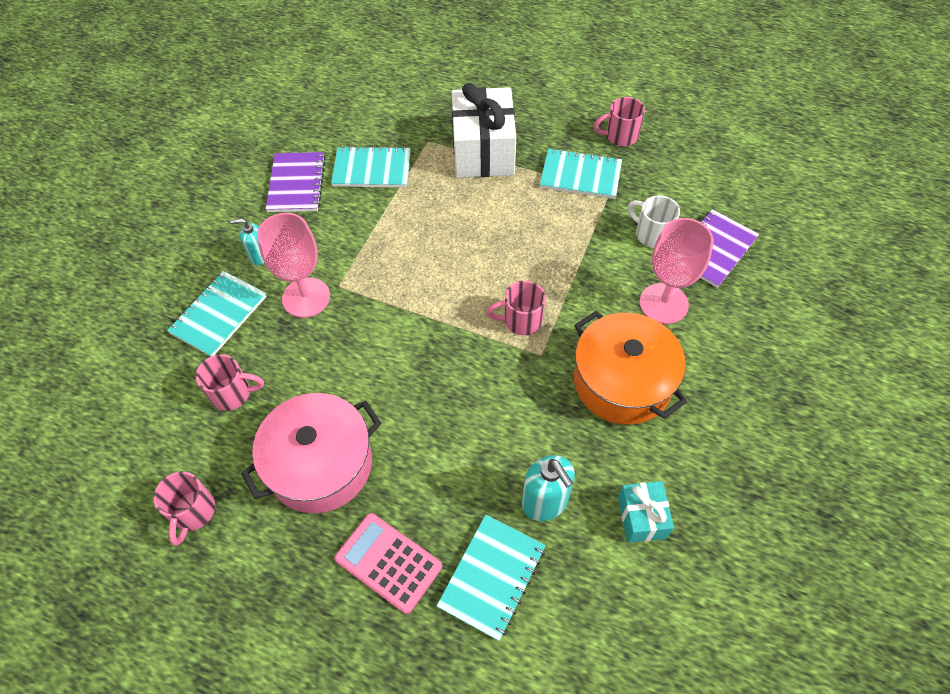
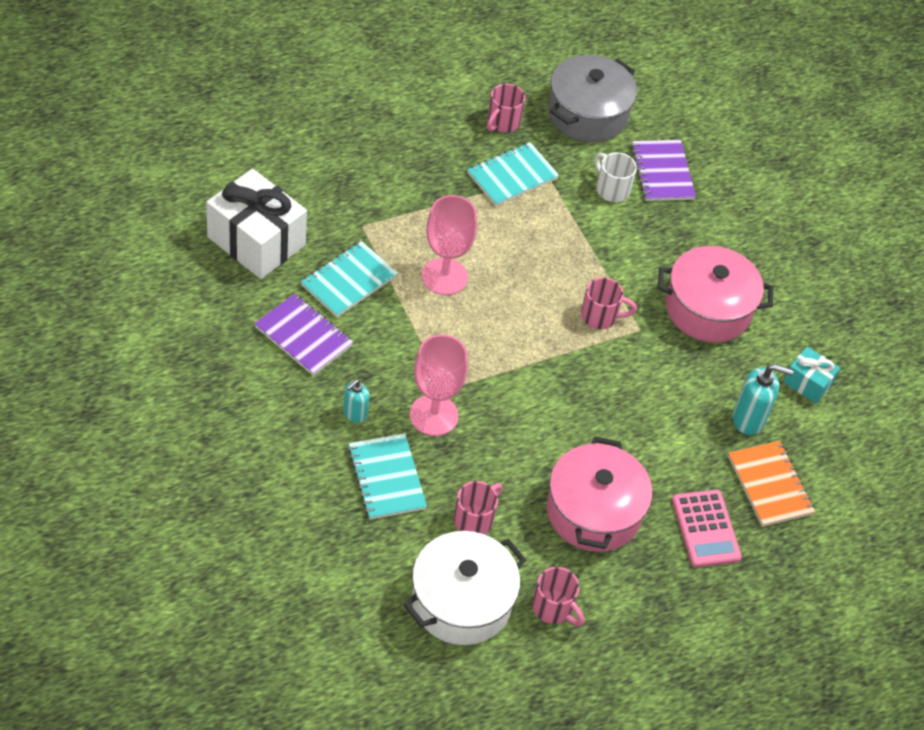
camera: 55 degrees left, 5 degrees down
pink calculator [334,513,442,614] -> pink calculator turned 90 degrees counterclockwise [672,490,742,567]
turquoise notebook [437,515,546,641] -> orange notebook [728,441,815,527]
white gift [452,83,516,178] -> white gift moved to [206,169,307,279]
pink mug [487,281,546,335] -> pink mug turned 120 degrees counterclockwise [581,277,637,329]
orange pot [574,311,687,425] -> pink pot [658,246,773,343]
white mug [628,195,680,248] -> white mug turned 60 degrees clockwise [595,152,637,202]
pink goblet [640,218,714,324] -> pink goblet moved to [422,195,477,295]
none -> white pot [403,531,526,645]
none -> grey pot [548,55,637,142]

